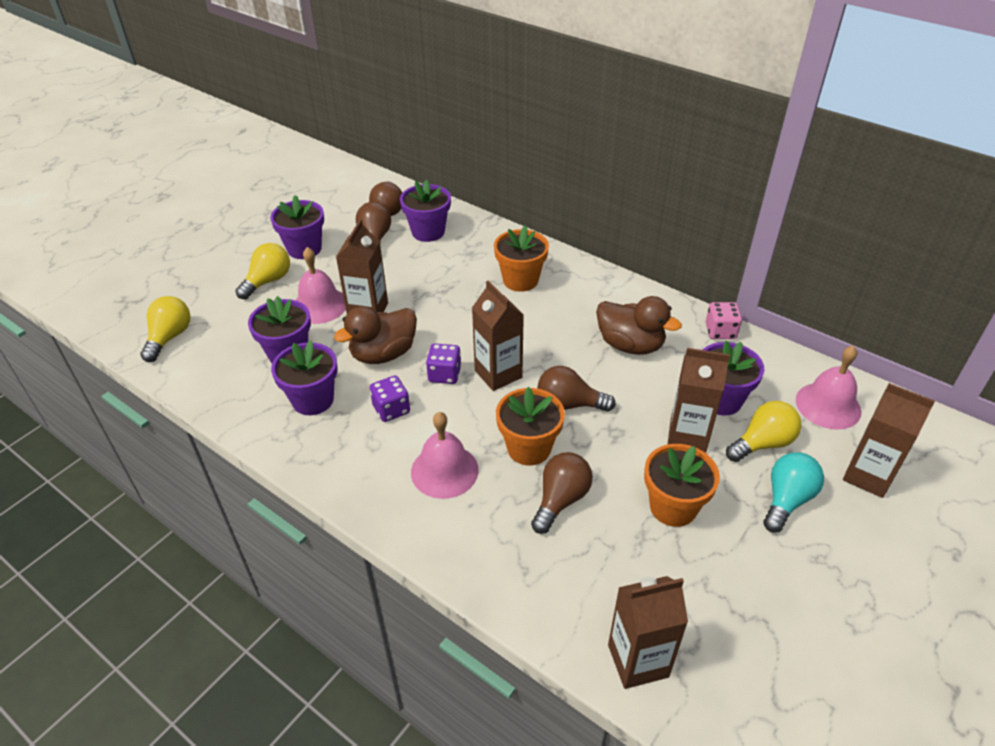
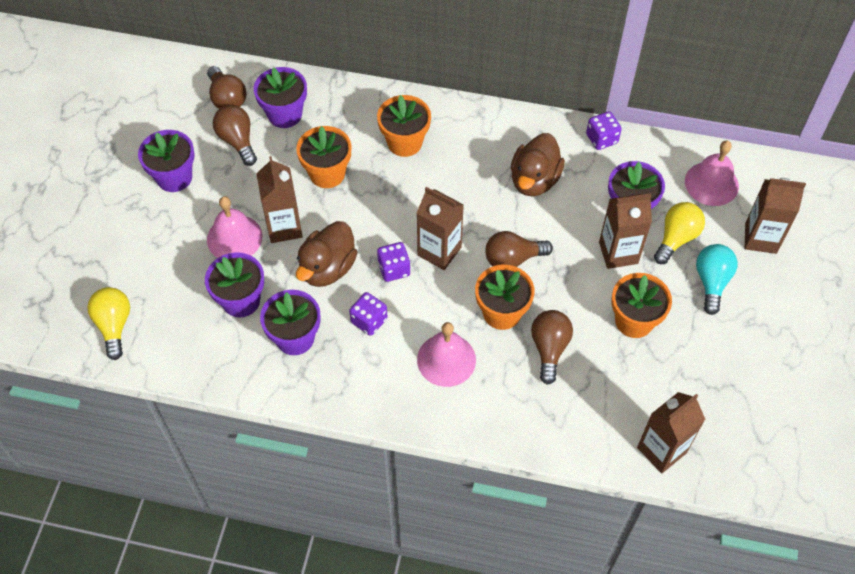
camera: 25 degrees left, 15 degrees up
yellow light bulb [235,243,290,299] -> none
brown duck [596,296,682,355] -> brown duck turned 105 degrees clockwise [511,133,565,197]
pink dice [706,302,742,339] -> purple dice [586,111,622,150]
none -> orange flower pot [296,126,352,188]

